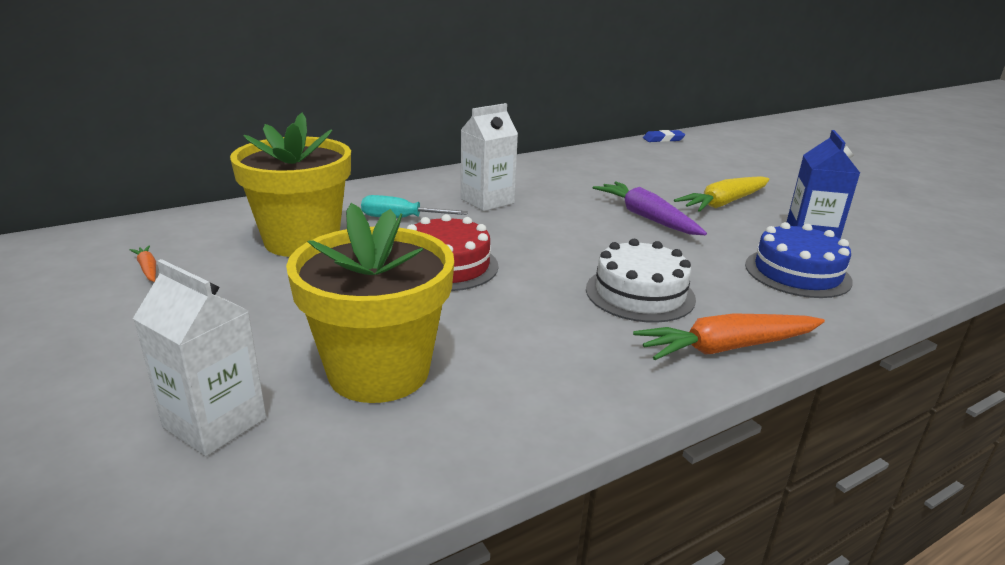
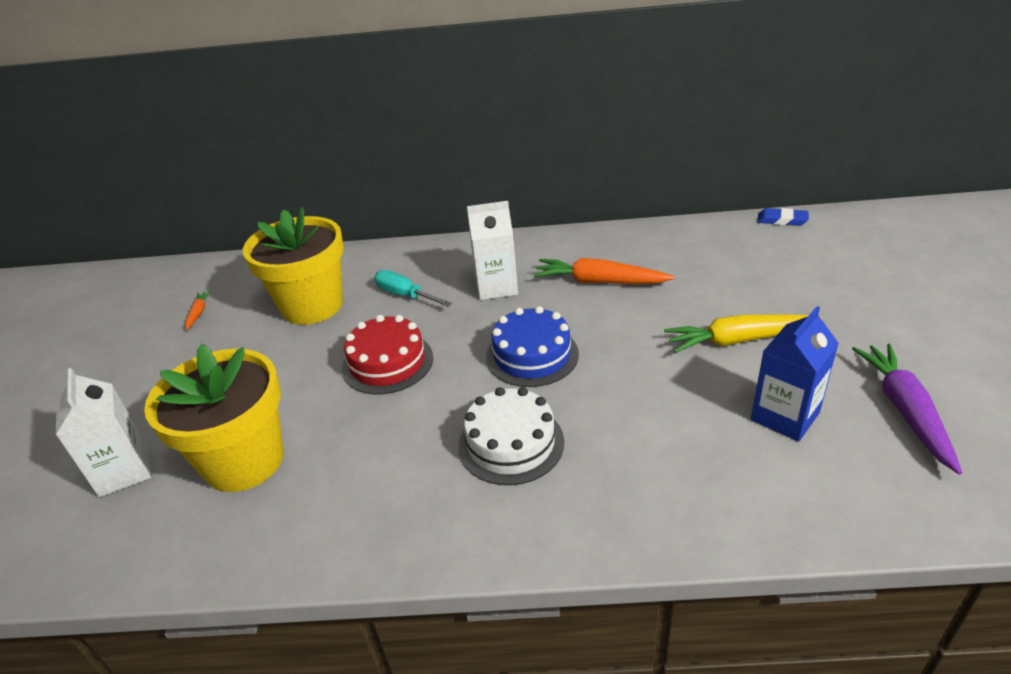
camera: 35 degrees right, 10 degrees up
purple carrot [593,182,707,235] -> purple carrot moved to [852,344,962,475]
orange carrot [633,313,825,360] -> orange carrot moved to [534,258,674,284]
blue cake [745,222,853,298] -> blue cake moved to [486,306,579,387]

